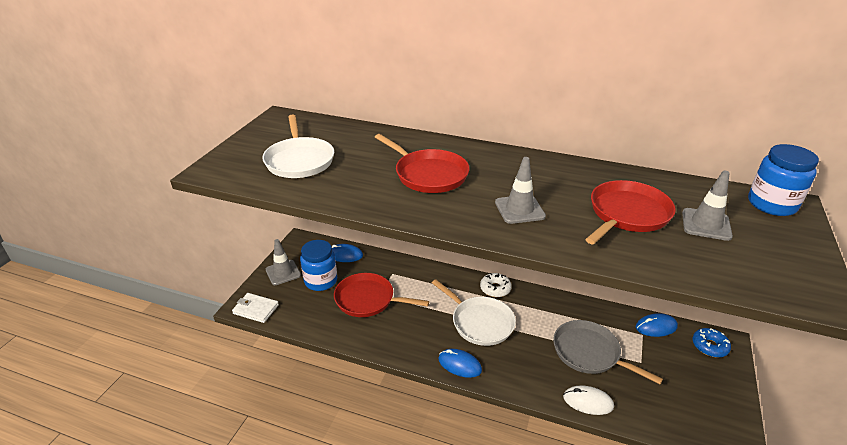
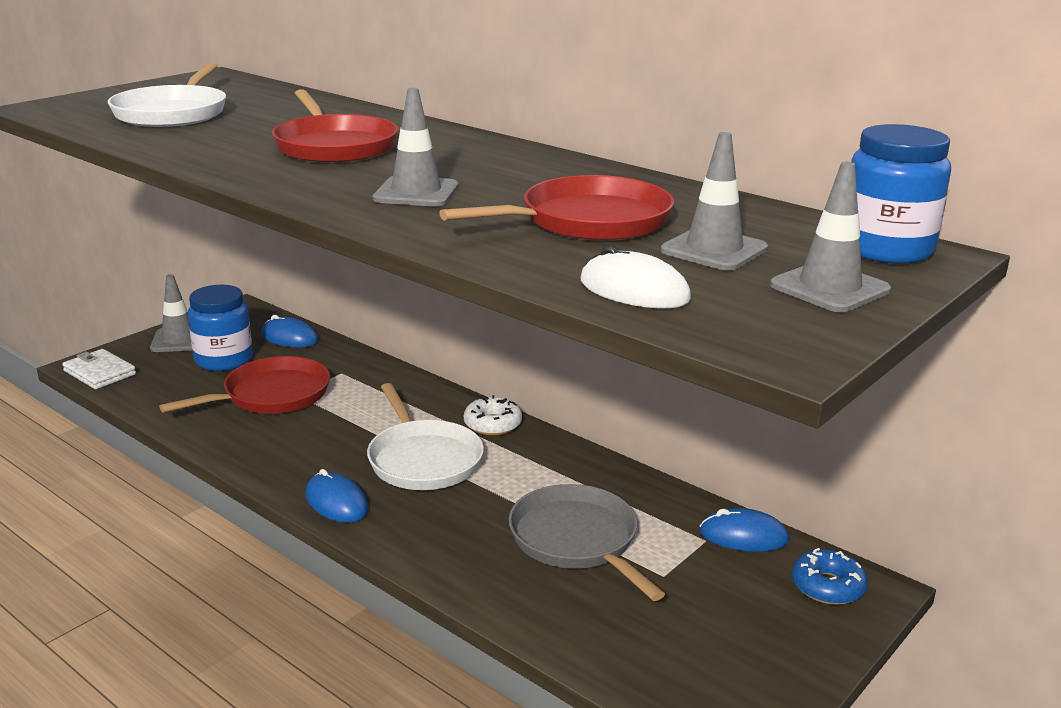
camera: 20 degrees right, 10 degrees down
red pan [334,273,429,317] -> red pan turned 105 degrees clockwise [159,356,330,414]
white mouse [563,386,614,415] -> white mouse moved to [580,246,691,308]
none -> grey traffic cone [770,162,891,312]

